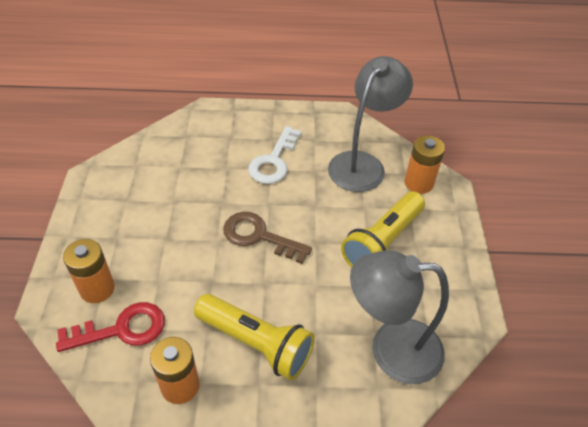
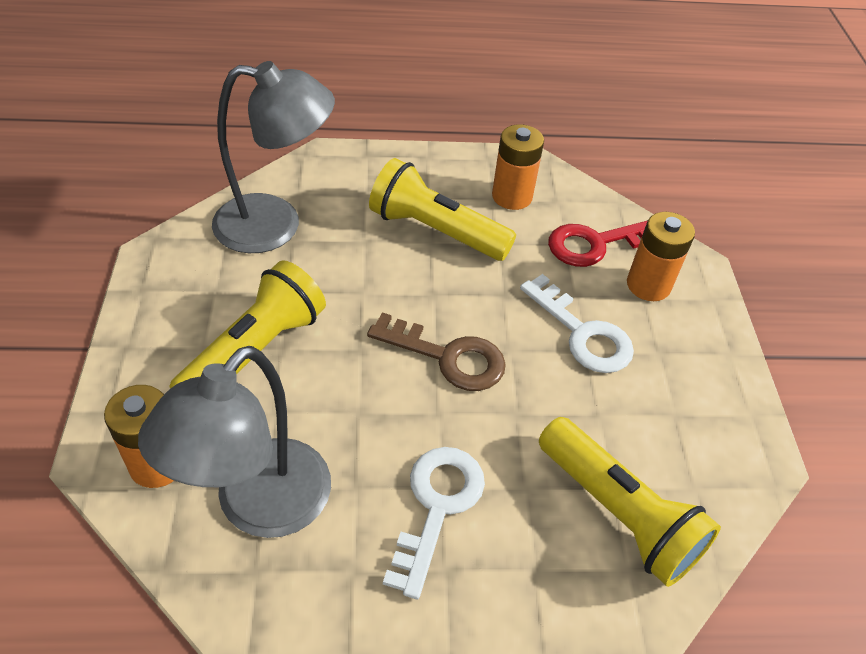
camera: 175 degrees right, 0 degrees up
none -> white key [520,274,634,373]
none -> yellow flashlight [539,417,721,587]

